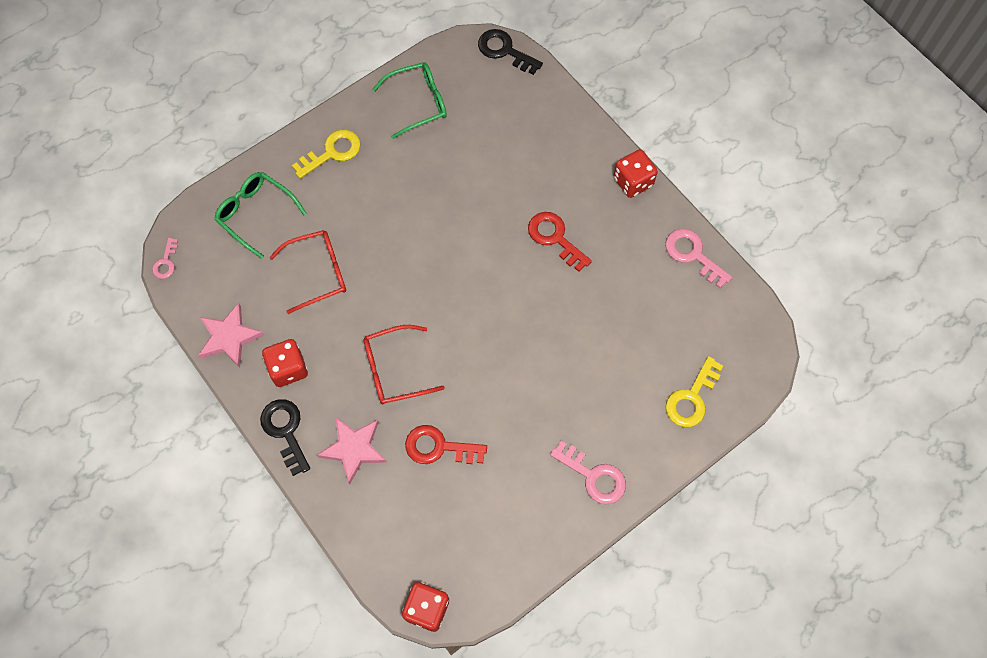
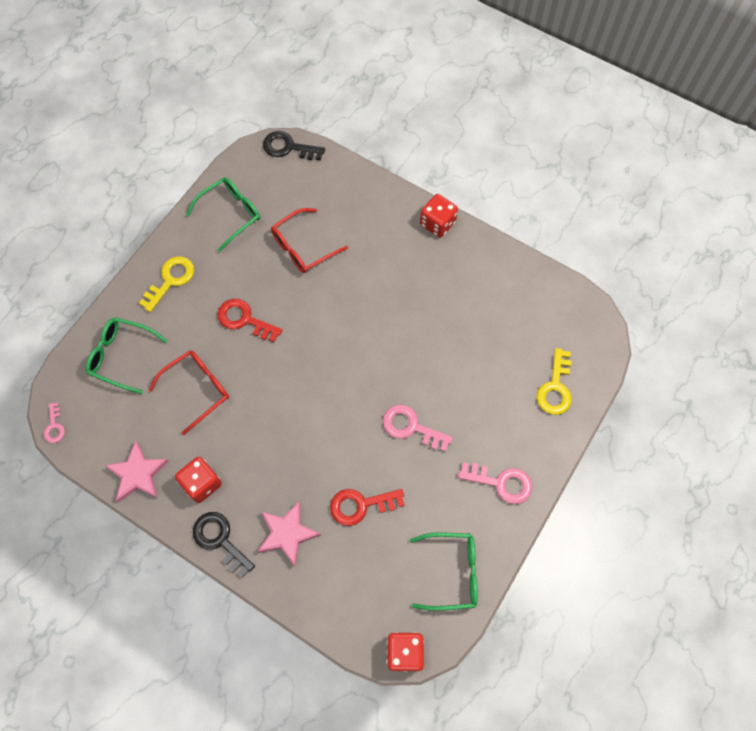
camera: 20 degrees left, 0 degrees up
red glasses [363,325,445,404] -> red glasses moved to [271,208,348,273]
red key [528,212,592,272] -> red key moved to [217,299,282,342]
pink key [665,229,732,288] -> pink key moved to [383,405,453,452]
none -> green glasses [410,532,478,611]

